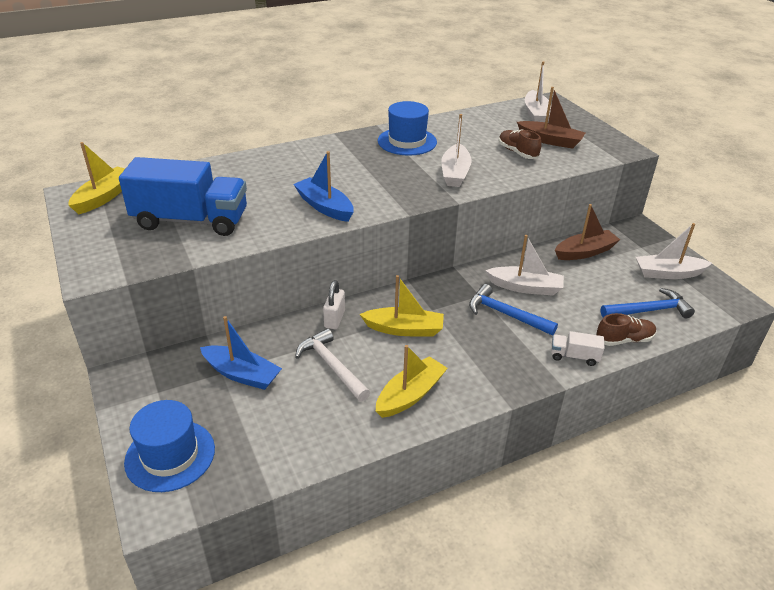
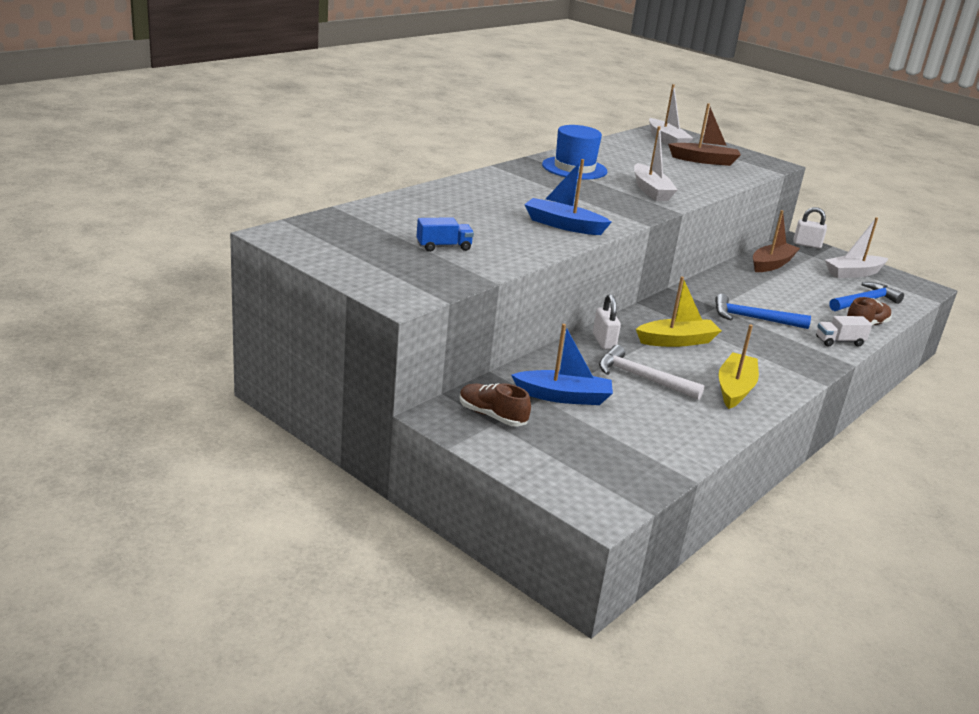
camera: 25 degrees left, 10 degrees down
yellow boat [68,142,125,214] -> none
blue truck [119,157,247,236] -> blue truck [416,217,474,252], size x0.42
blue hat [124,400,215,492] -> none
white boat [485,235,564,296] -> none
brown shoe [499,130,541,159] -> brown shoe moved to [460,383,531,427]
none -> white padlock [794,207,827,248]

